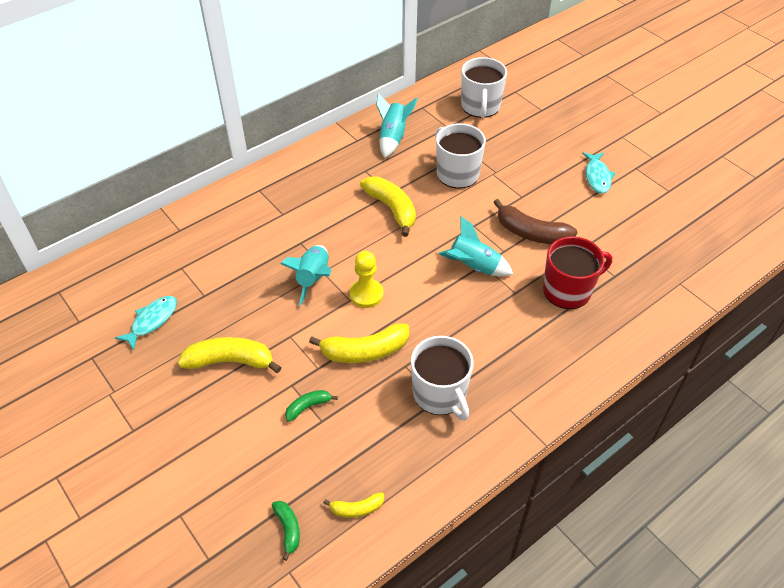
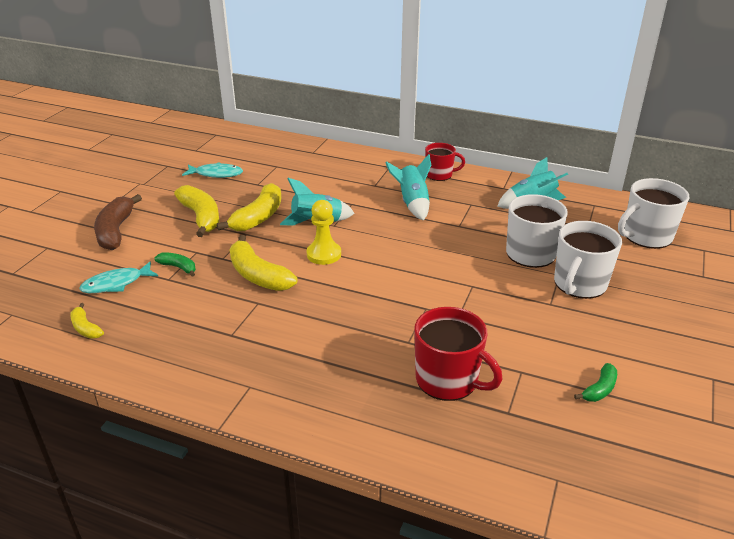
camera: 60 degrees right, 15 degrees down
green banana [272,501,300,561] -> green banana moved to [574,363,617,402]
yellow banana [360,176,416,237] -> yellow banana moved to [217,183,281,231]
white mug [411,336,474,421] -> white mug moved to [554,221,622,299]
turquoise rocket [439,216,513,277] -> turquoise rocket moved to [385,154,431,221]
brown banana [493,199,577,244] -> brown banana moved to [94,194,142,250]
turquoise fish [582,152,615,194] -> turquoise fish moved to [79,261,158,293]
none -> red mug [425,143,465,181]

